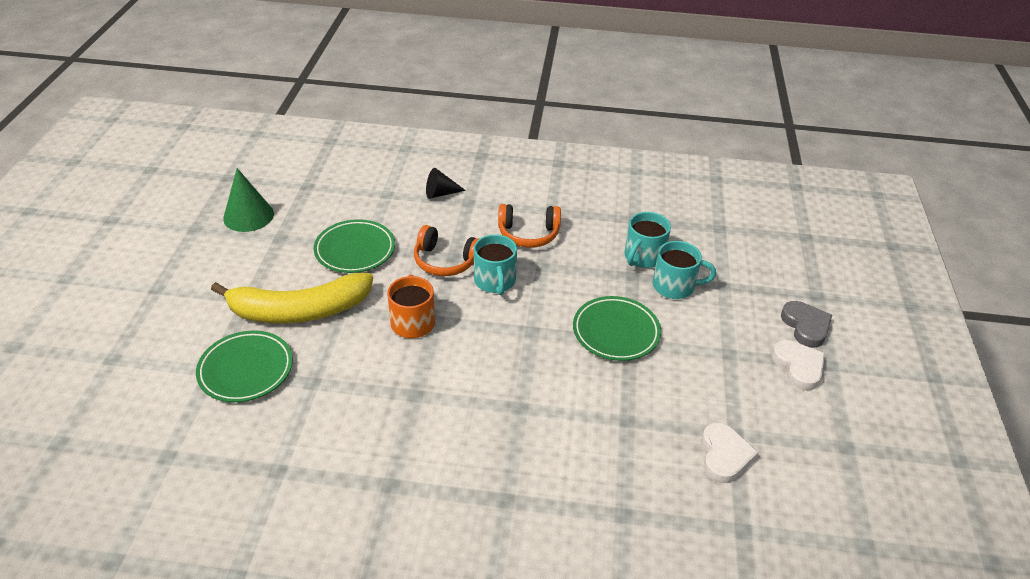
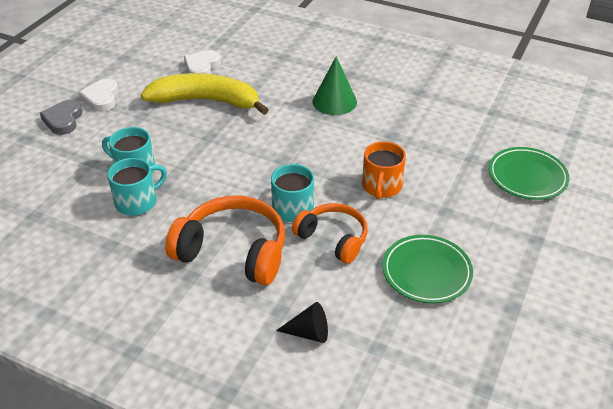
camera: 160 degrees left, 0 degrees up
yellow banana [211,273,373,323] -> yellow banana moved to [141,73,269,115]
green cone [223,168,274,232] -> green cone moved to [313,56,357,115]
orange headphones [498,204,561,248] -> orange headphones [165,195,285,285], size x1.55
green plate [573,296,661,361] -> none

